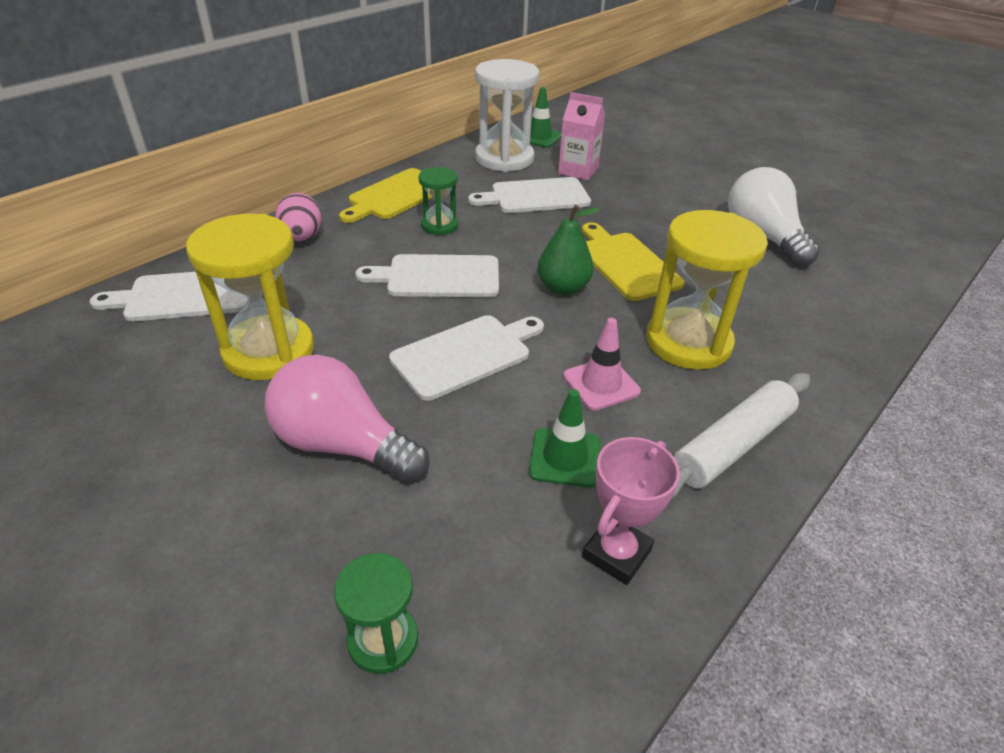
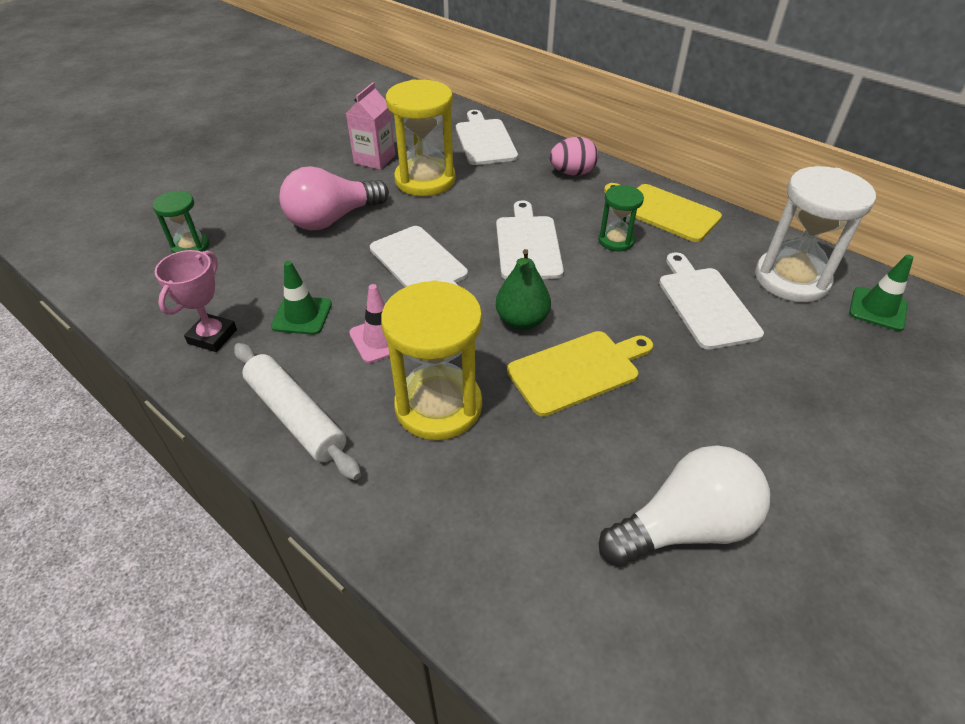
camera: 90 degrees right, 5 degrees up
pink light bulb [265,355,430,483] -> pink light bulb turned 150 degrees counterclockwise [279,166,389,230]
pink carton [558,92,605,180] -> pink carton moved to [346,82,395,170]
pink trophy [582,437,680,585] -> pink trophy turned 75 degrees clockwise [155,250,237,352]

